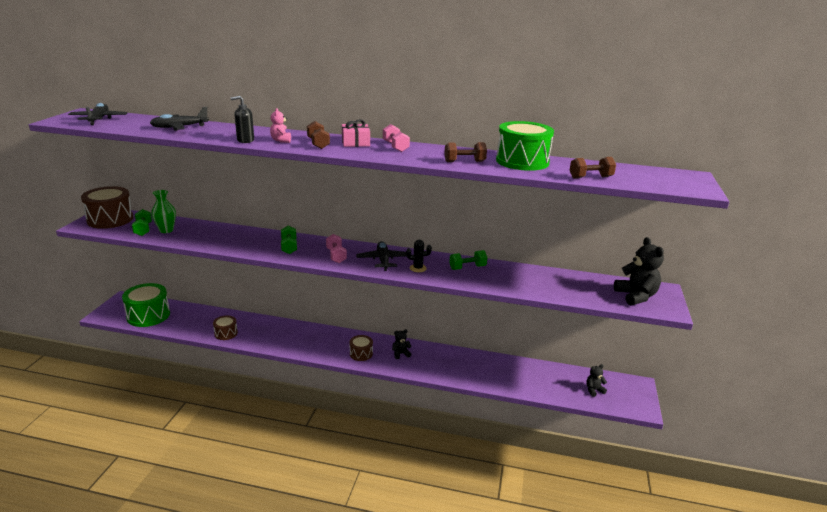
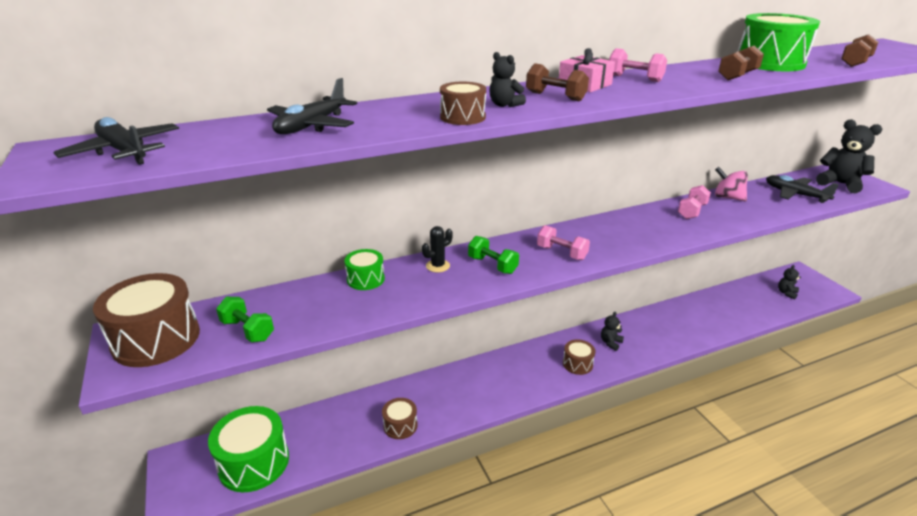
camera: 35 degrees left, 5 degrees up
green vase [151,190,176,233] -> none
black soap dispenser [230,96,254,143] -> brown drum [440,82,486,125]
pink teddy bear [270,108,291,143] -> black teddy bear [489,52,526,107]
black plane [356,241,406,271] -> black plane moved to [766,175,839,203]
black cactus [406,240,432,272] -> black cactus moved to [422,226,453,272]
green dumbbell [449,250,487,270] -> pink dumbbell [678,185,711,219]
none -> green drum [344,249,385,290]
none -> pink spinning top [715,167,748,201]

